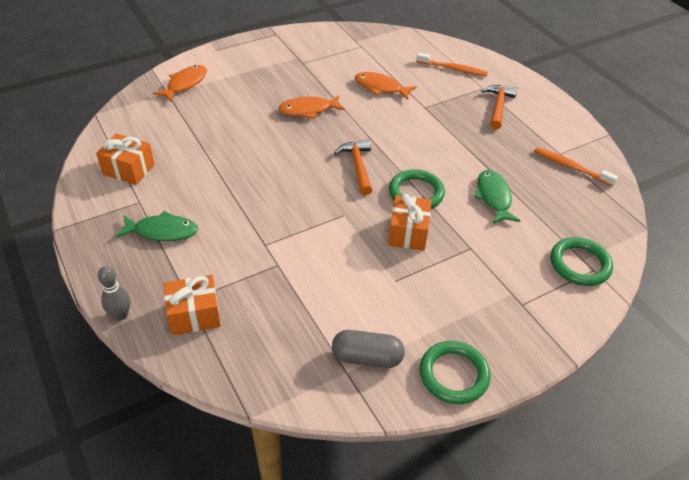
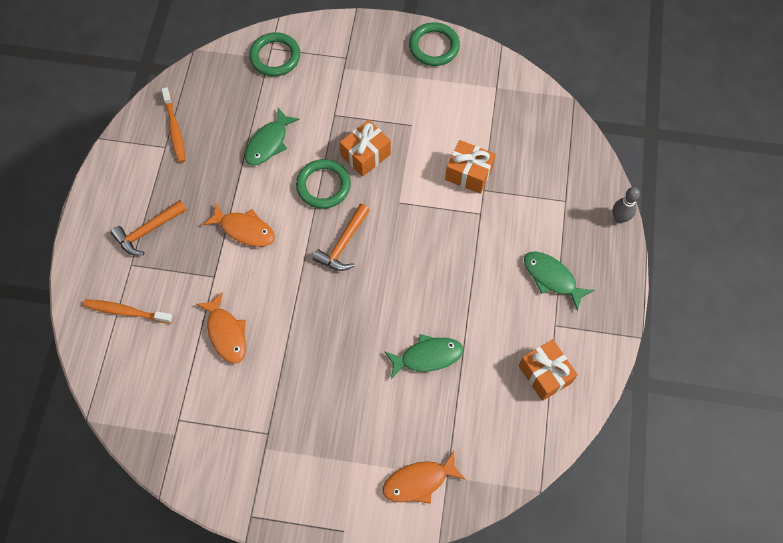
camera: 140 degrees left, 20 degrees up
orange gift [164,275,221,335] -> orange gift moved to [445,140,496,194]
orange fish [278,95,345,119] -> orange fish moved to [203,203,275,247]
grey capsule [332,330,405,368] -> none
orange toothbrush [416,53,488,76] -> orange toothbrush turned 45 degrees counterclockwise [83,299,173,324]
none -> green fish [384,334,463,379]

